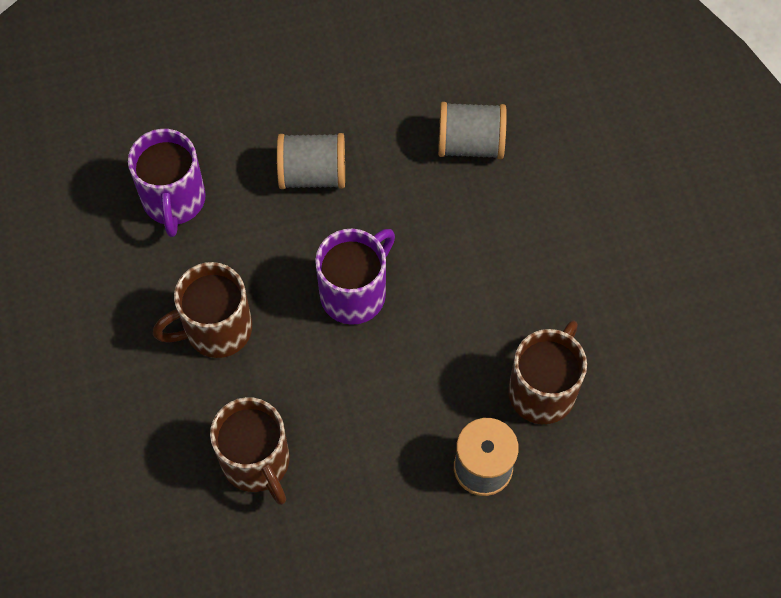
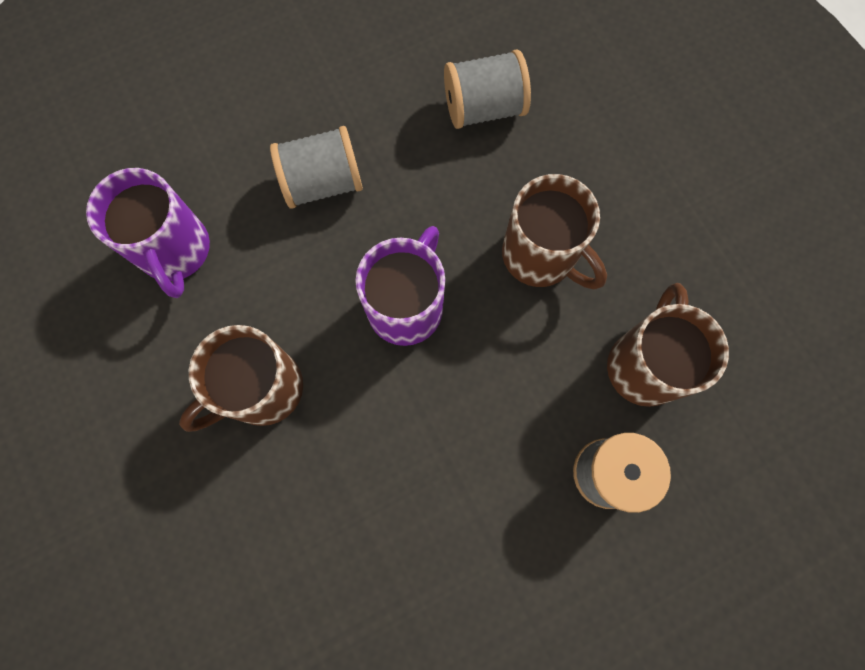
camera: 15 degrees left, 10 degrees up
brown mug [210,397,290,505] -> brown mug moved to [502,174,607,289]

